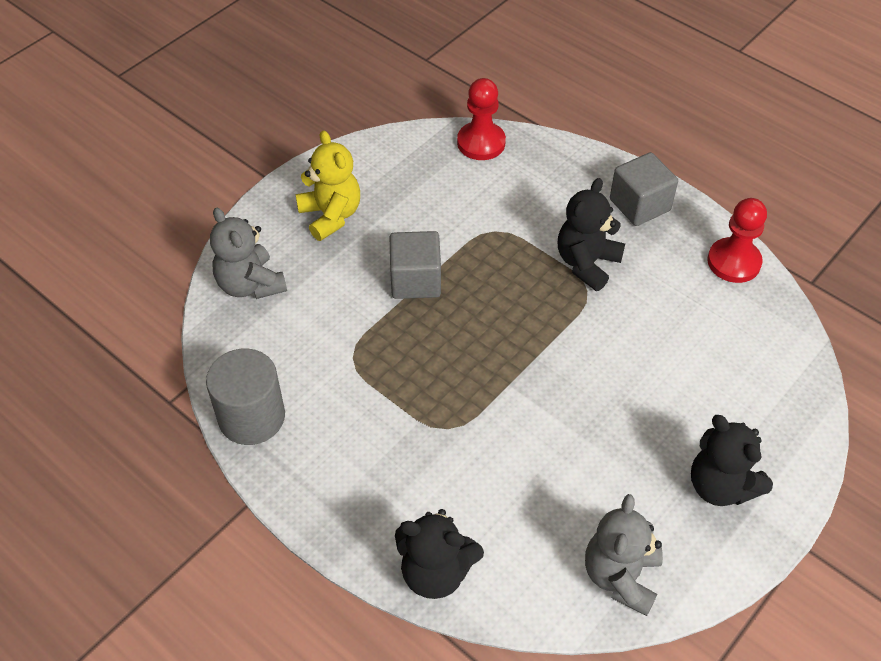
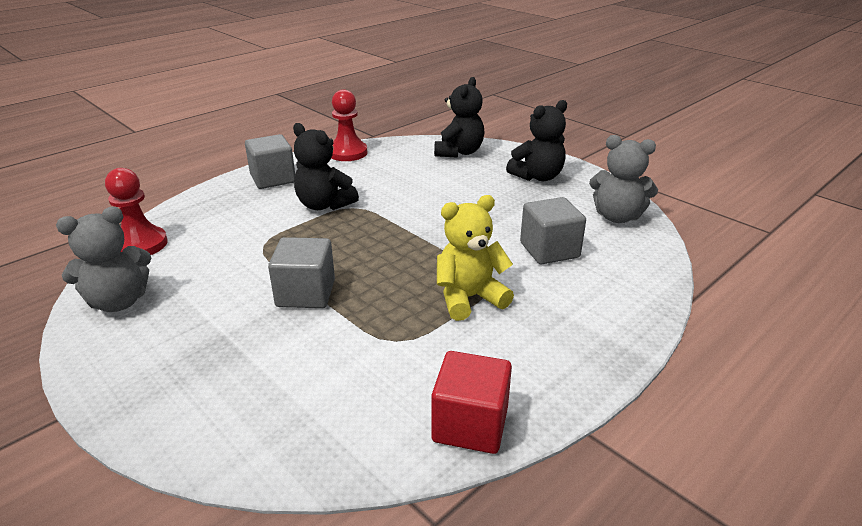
camera: 85 degrees left, 20 degrees down
grey cylinder [206,348,285,445] -> red cube [431,351,512,454]
grey teddy bear [210,208,287,299] -> grey teddy bear moved to [56,207,151,312]
yellow teddy bear [295,130,360,241] -> yellow teddy bear moved to [437,195,514,321]
black teddy bear [395,509,484,599] -> black teddy bear moved to [434,77,484,158]
none -> grey cube [520,197,586,265]

